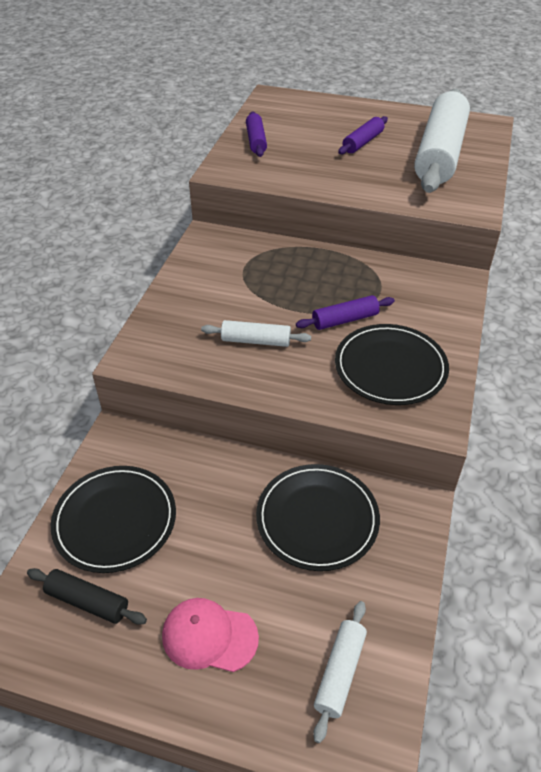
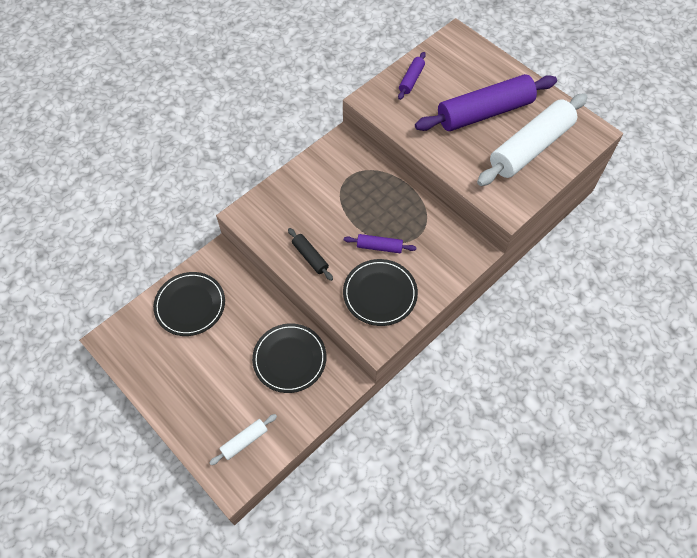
camera: 30 degrees right, 15 degrees up
black rolling pin [27,568,147,625] -> black rolling pin moved to [288,228,333,281]
pink cap [162,598,259,672] -> none
white rolling pin [201,320,311,347] -> none
purple rolling pin [338,116,388,154] -> purple rolling pin [415,74,557,131], size x2.25

